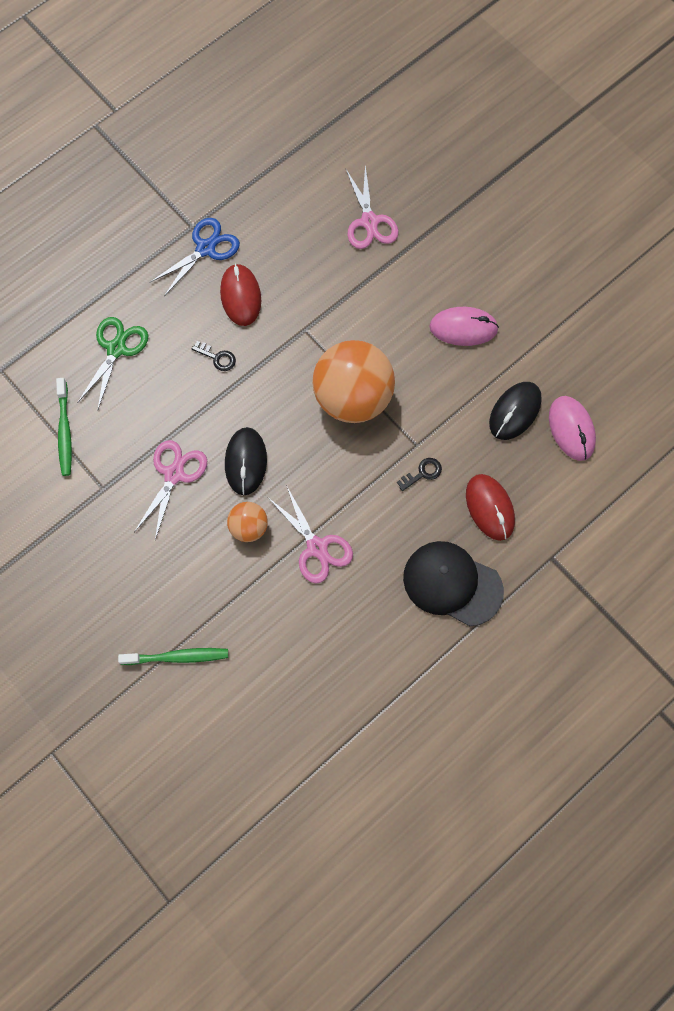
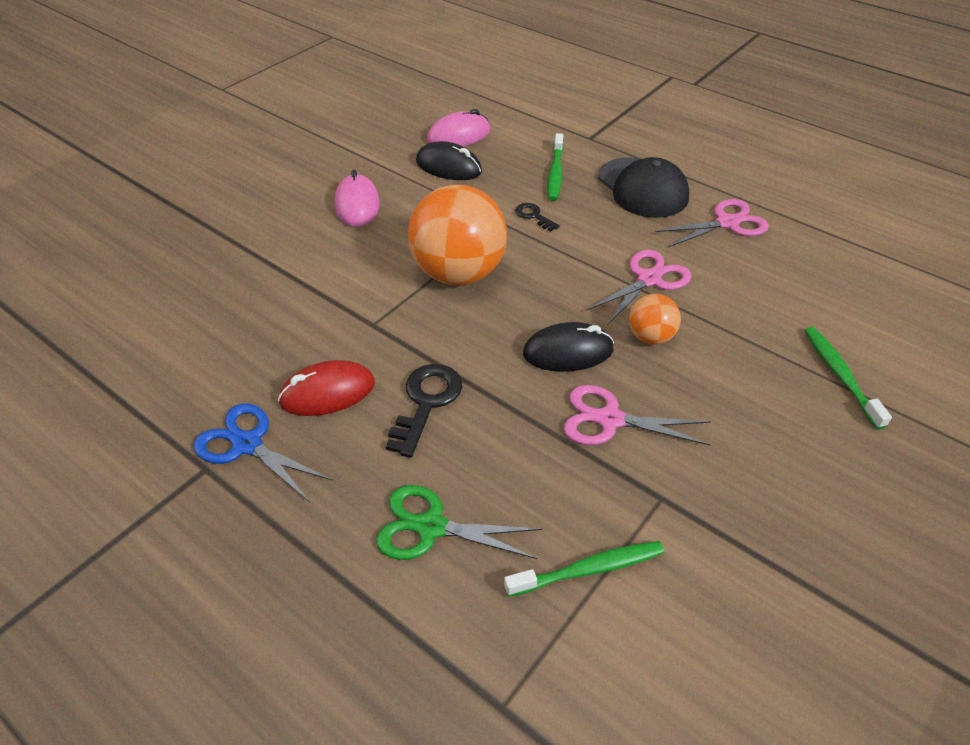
camera: 100 degrees left, 25 degrees down
black key [192,341,236,371] -> black key [386,364,462,458], size x1.81
pink scissors [345,165,399,249] -> pink scissors moved to [655,199,769,247]
black cap [403,541,504,626] -> black cap turned 45 degrees counterclockwise [598,157,689,218]
red mouse [466,474,515,541] -> green toothbrush [547,133,564,201]

